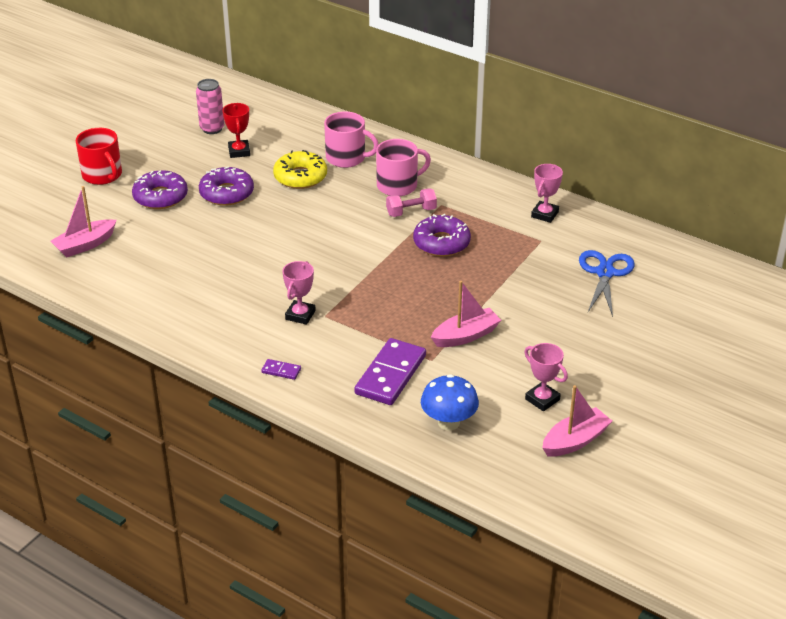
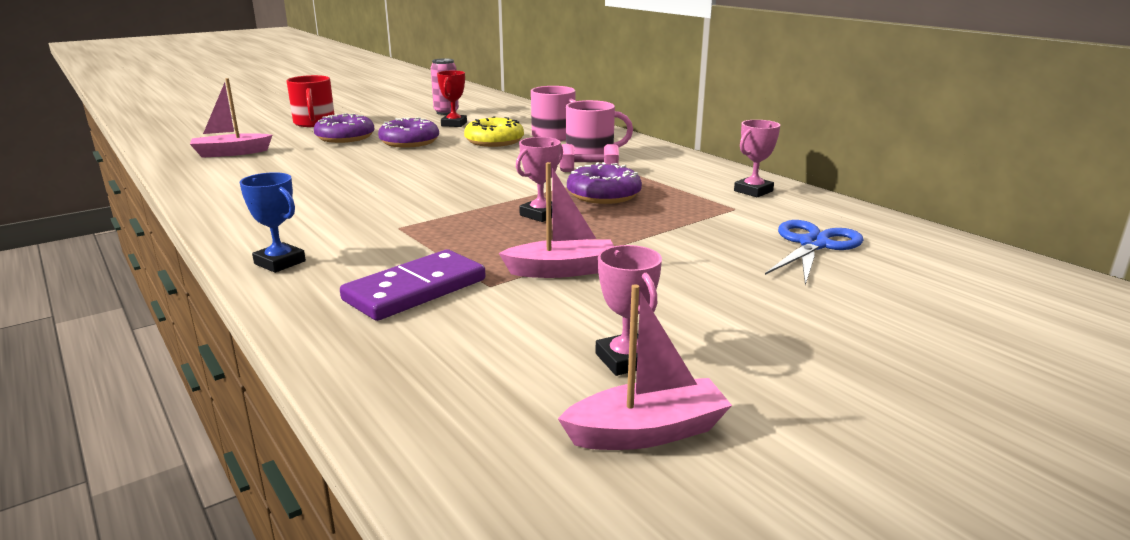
camera: 20 degrees right, 15 degrees down
purple domino [261,359,301,380] -> blue trophy [240,172,306,273]
pink trophy [282,261,316,325] -> pink trophy moved to [516,137,563,222]
blue mushroom [421,374,479,431] -> none

